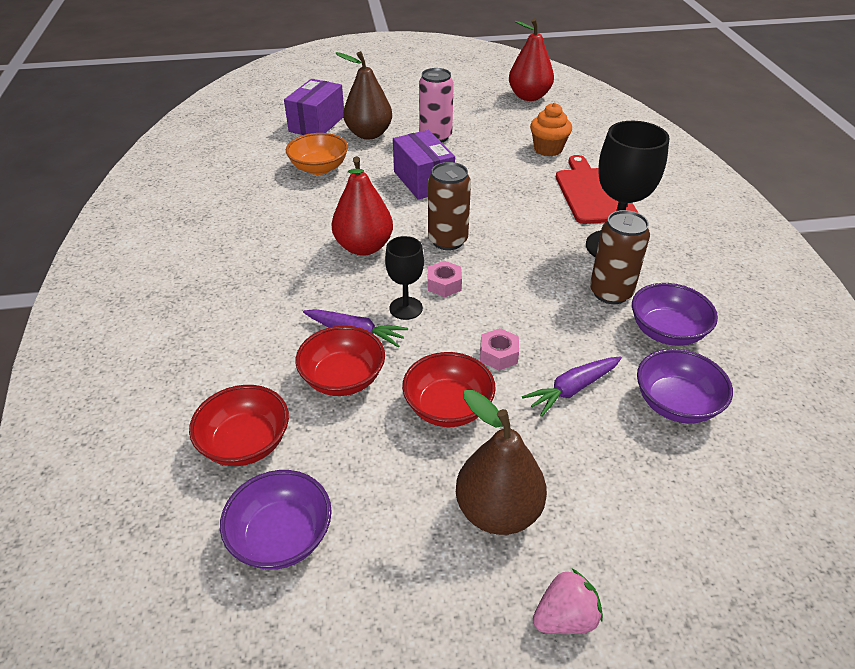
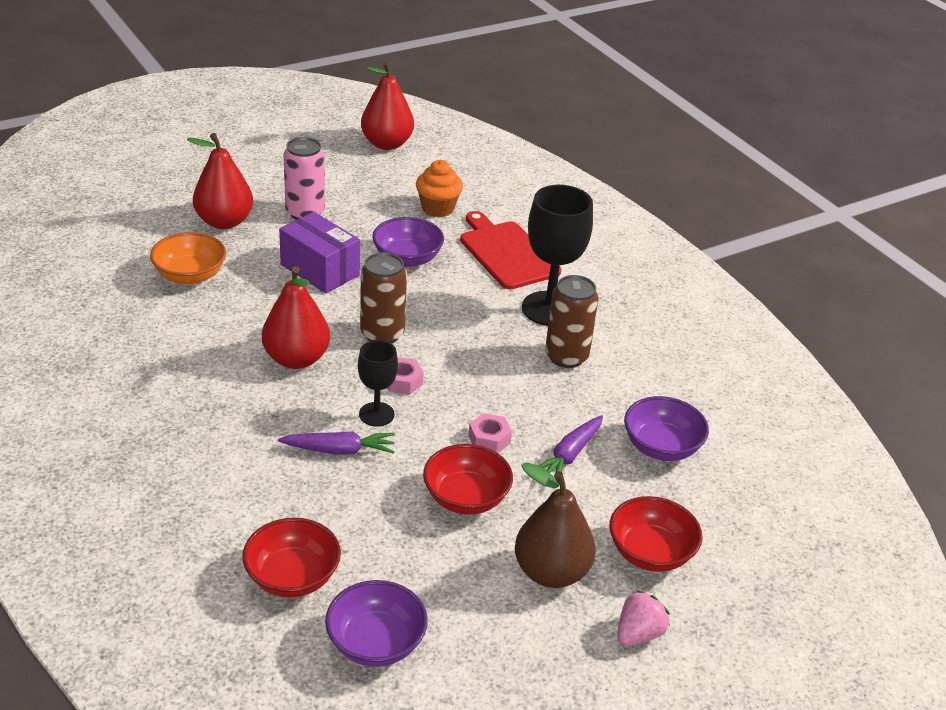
camera: 25 degrees left, 5 degrees down
purple box [284,79,344,135] -> none
red bowl [295,326,385,396] -> red bowl moved to [610,496,703,572]
brown pear [335,51,392,139] -> red pear [187,133,253,229]
purple bowl [632,283,718,346] -> purple bowl moved to [372,217,444,267]

